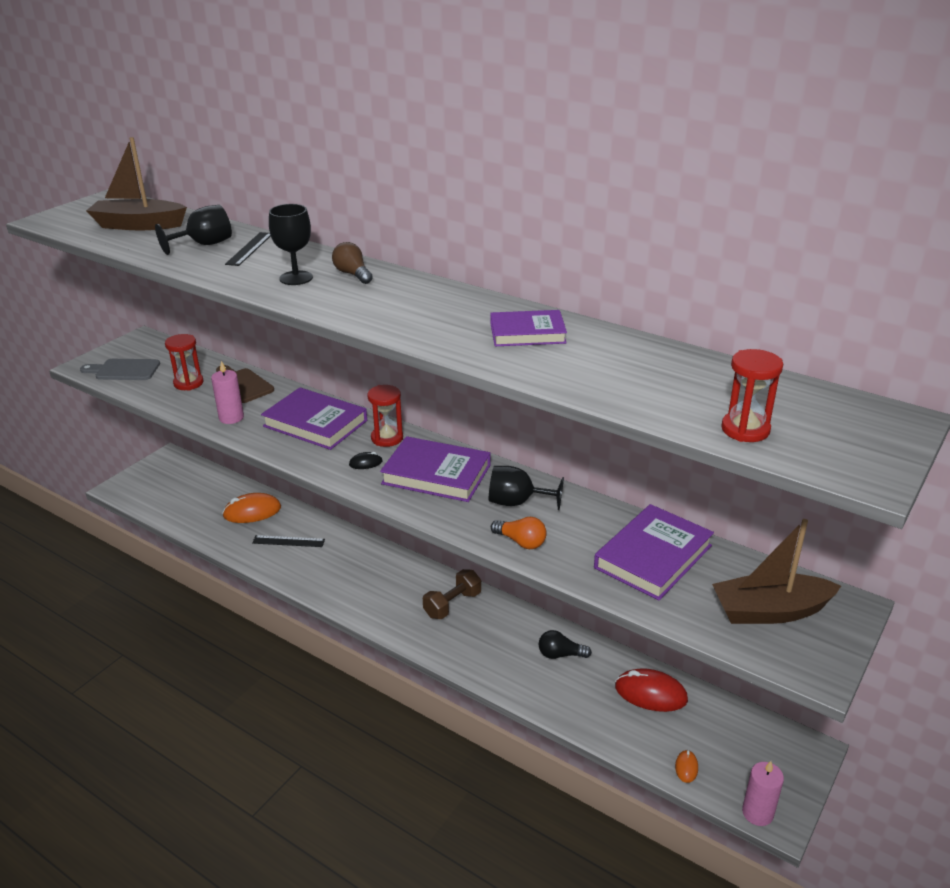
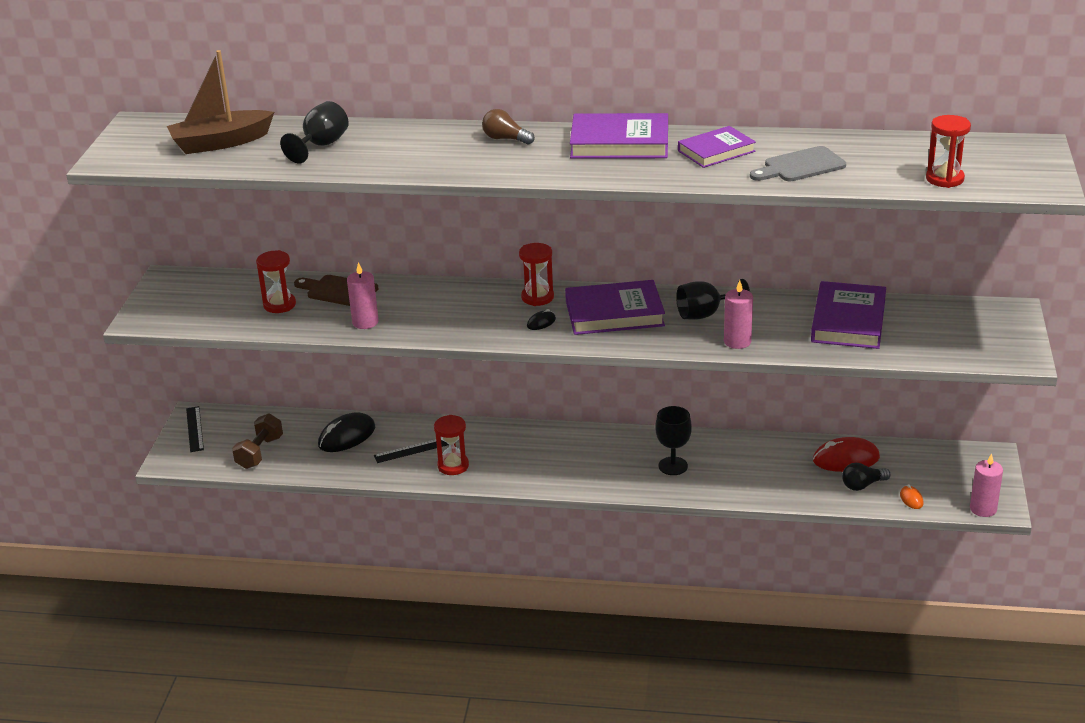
camera: 25 degrees left, 0 degrees up
grey cutting board [80,359,160,380] -> grey cutting board moved to [750,146,846,182]
orange mouse [222,493,281,523] -> black mouse [318,412,375,452]
black ruler [225,232,271,266] -> black ruler moved to [186,406,204,452]
purple book [261,387,367,450] -> purple book moved to [570,113,668,159]
black goblet [269,204,313,285] -> black goblet moved to [655,406,692,475]
brown dumbbell [423,569,481,619] -> brown dumbbell moved to [232,413,283,469]
orange light bulb [491,517,547,549] -> pink candle [724,280,753,349]
black light bulb [539,630,592,659] -> black light bulb moved to [842,463,891,491]
brown boat [712,519,841,624] -> none
none -> red hourglass [434,415,469,475]

